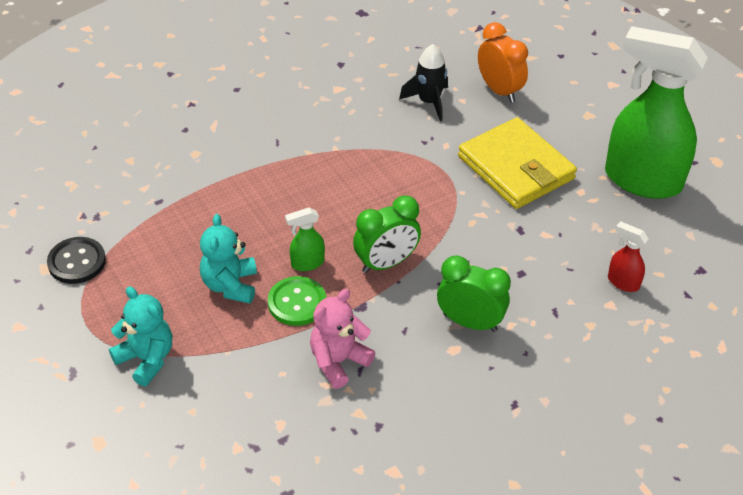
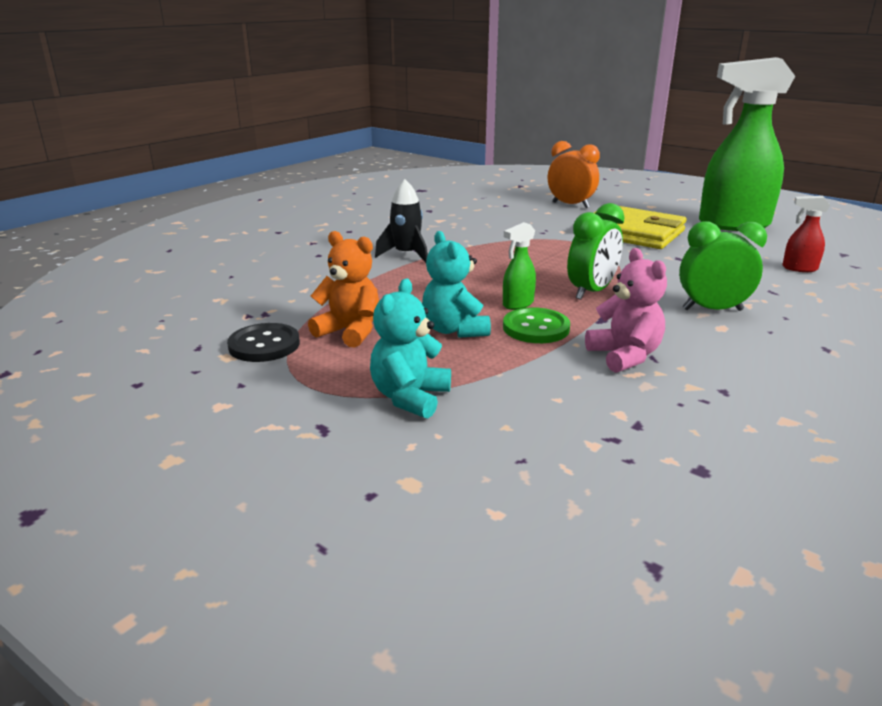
camera: 20 degrees left, 20 degrees down
turquoise teddy bear [109,286,172,386] -> turquoise teddy bear turned 90 degrees counterclockwise [370,278,451,419]
pink teddy bear [310,289,375,389] -> pink teddy bear turned 135 degrees clockwise [585,248,667,373]
black rocket [399,44,448,121] -> black rocket moved to [375,179,428,263]
none -> orange teddy bear [308,231,379,348]

